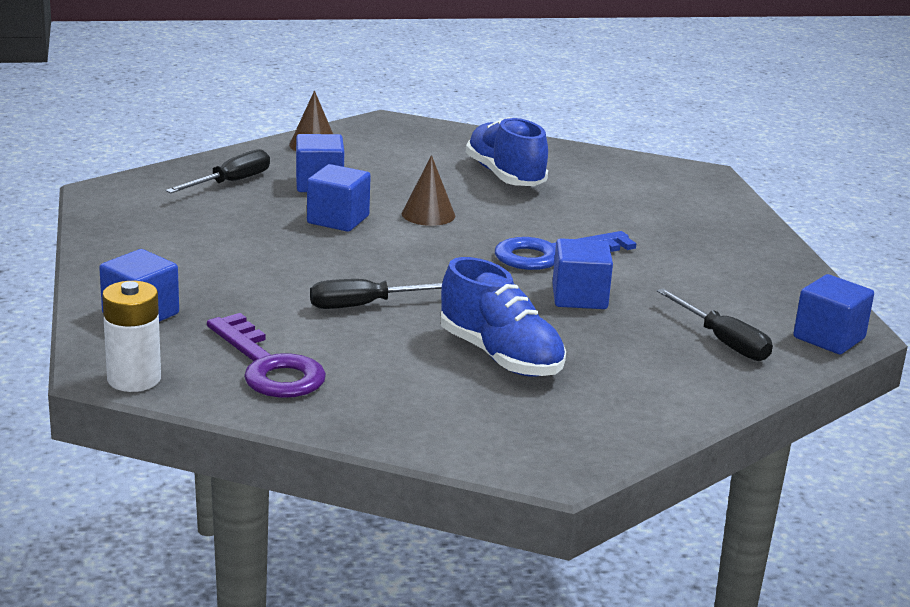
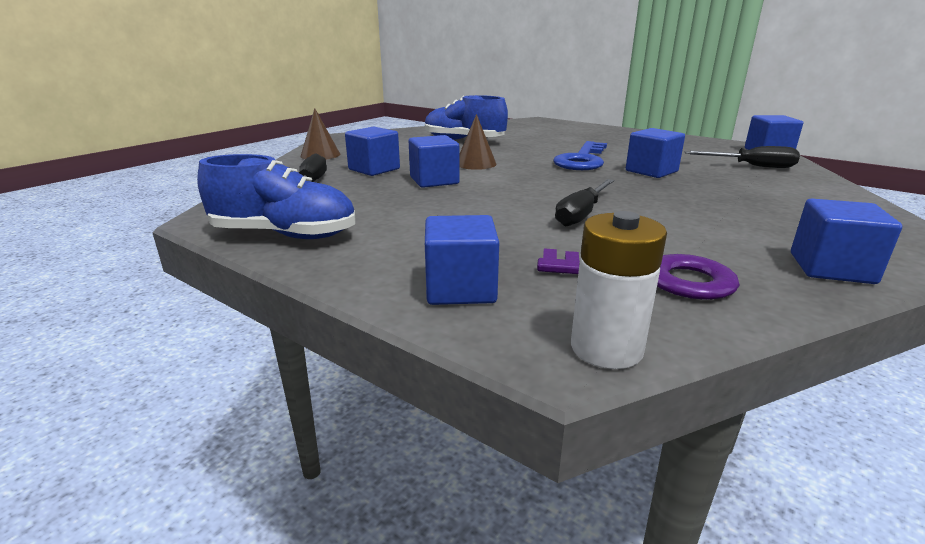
camera: 40 degrees left, 0 degrees up
blue shoe [440,257,566,377] -> blue shoe moved to [197,154,356,239]
none -> blue cube [791,199,902,284]

